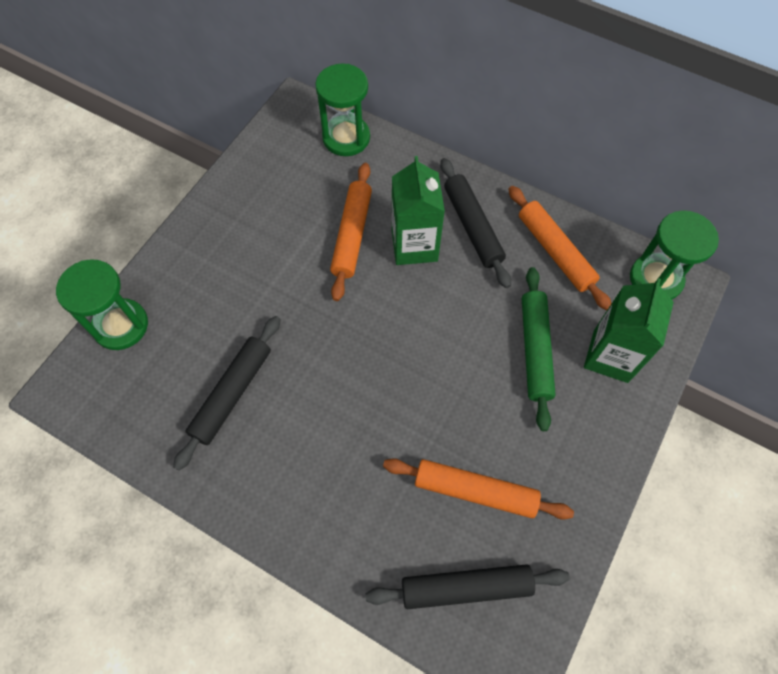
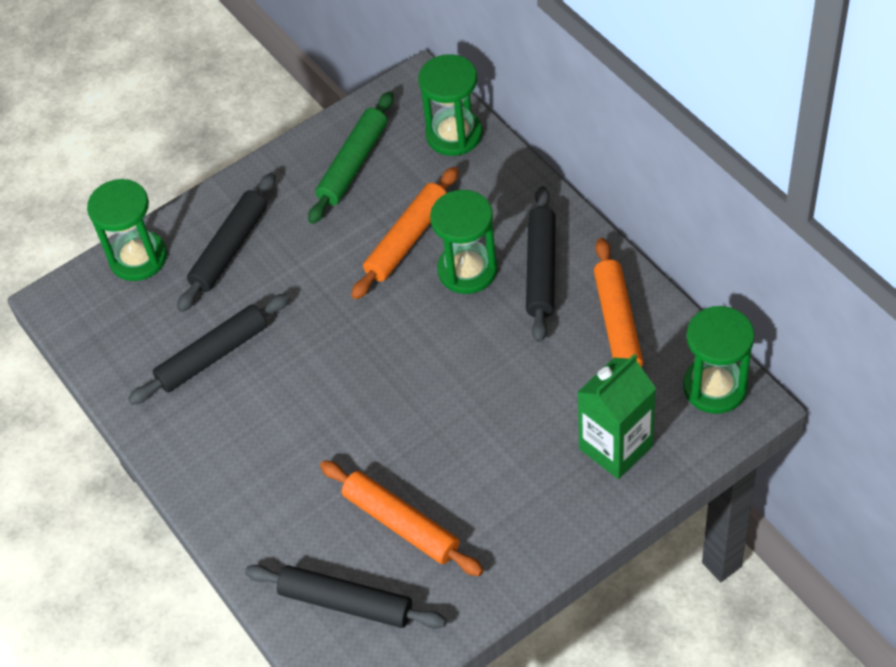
camera: 30 degrees right, 10 degrees down
green carton [392,156,445,265] -> green hourglass [430,190,498,294]
green rolling pin [522,267,556,431] -> green rolling pin moved to [308,91,394,224]
none -> black rolling pin [177,173,276,312]

